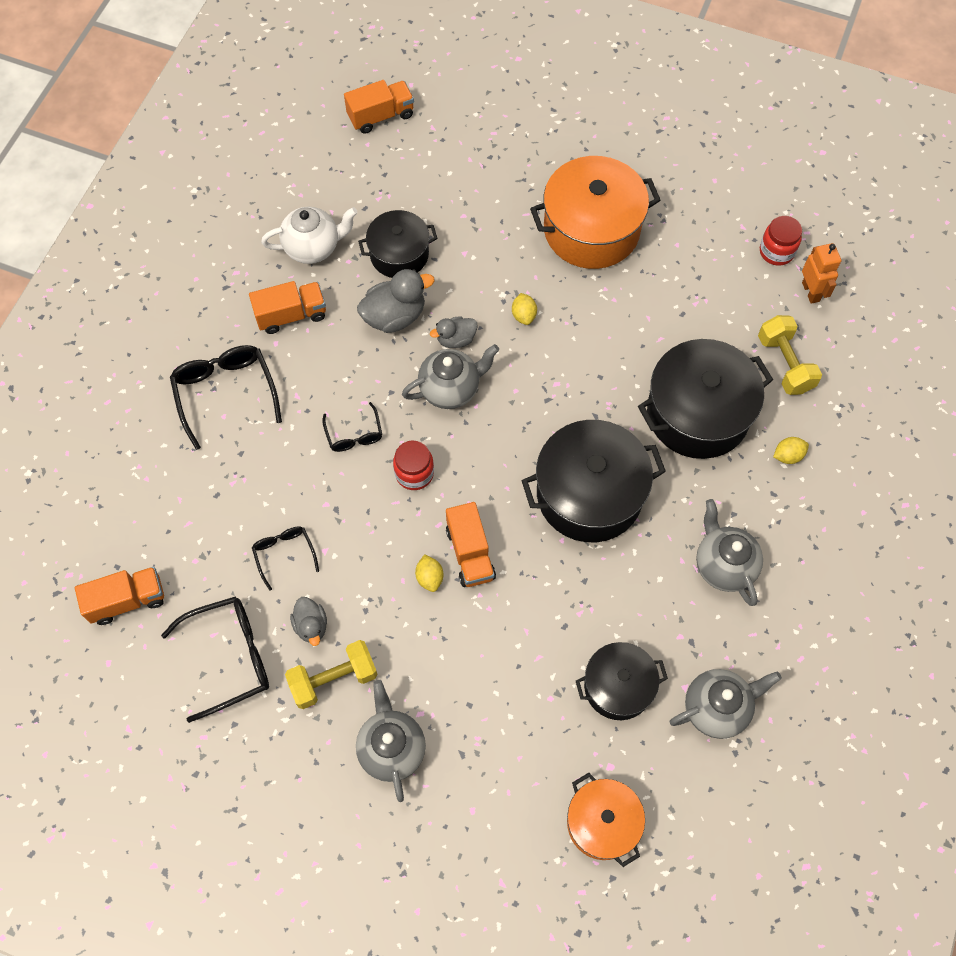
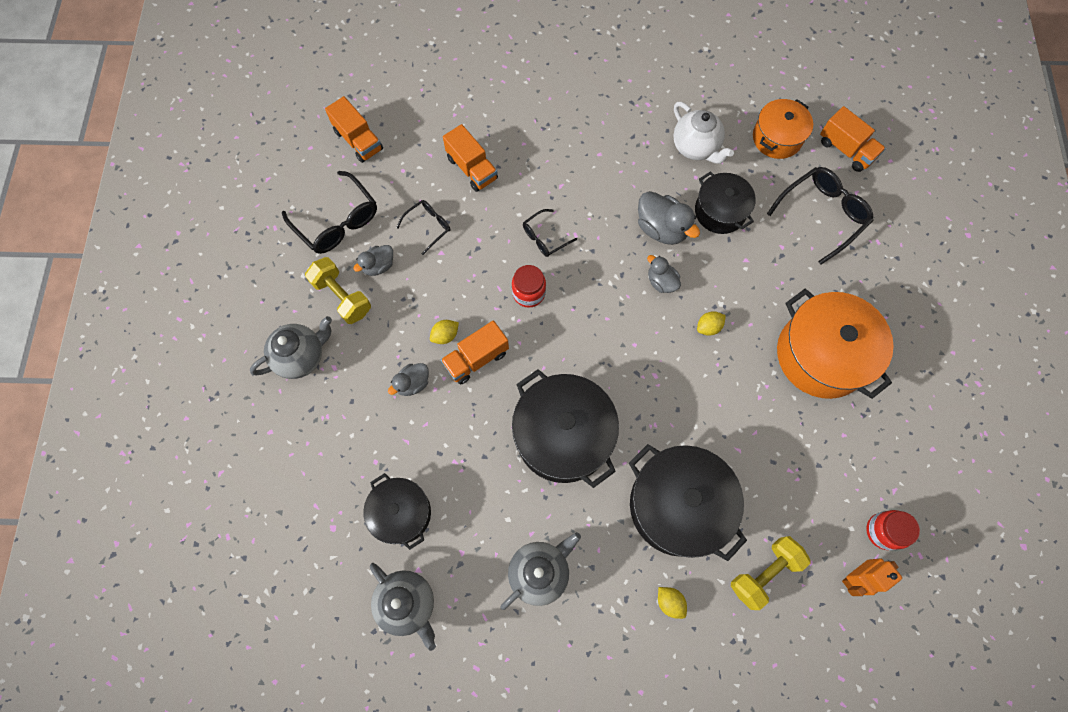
camera: 70 degrees right, 5 degrees up
black glasses [170,345,282,450] -> black glasses moved to [767,167,873,265]
orange truck [249,281,326,334] -> orange truck moved to [443,124,498,192]
grey teapot [402,344,499,409] -> none
orange pot [567,773,645,867] -> orange pot moved to [753,99,813,159]
none -> grey duck [388,363,429,396]

